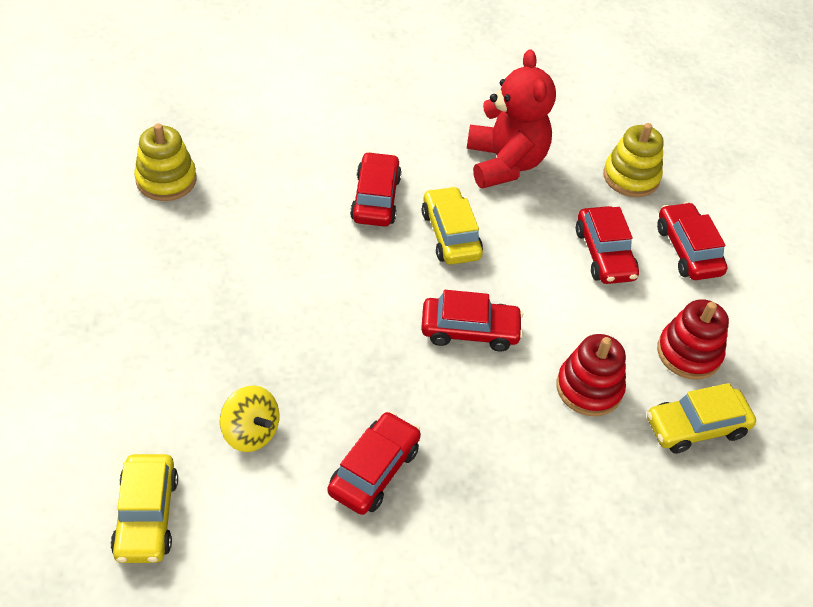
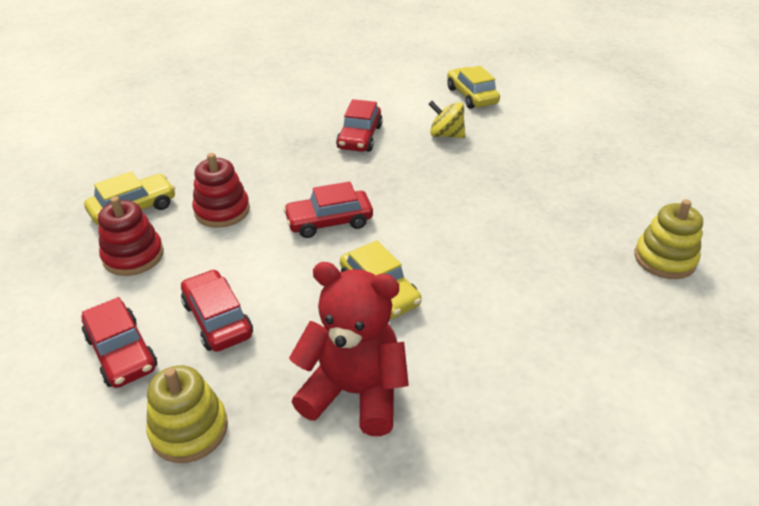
camera: 165 degrees right, 10 degrees down
red car [350,152,402,227] -> none
red teddy bear [467,49,556,189] -> red teddy bear turned 135 degrees clockwise [289,262,409,436]

